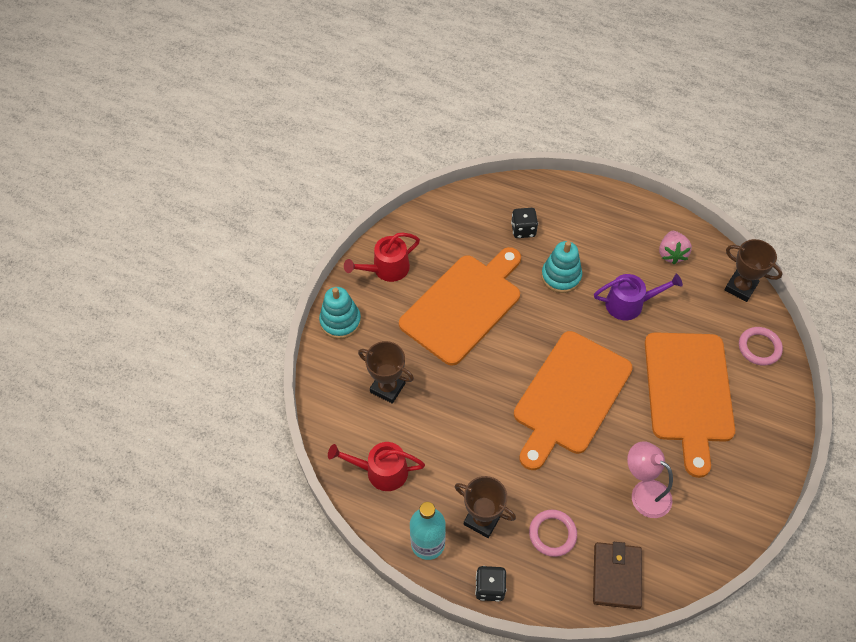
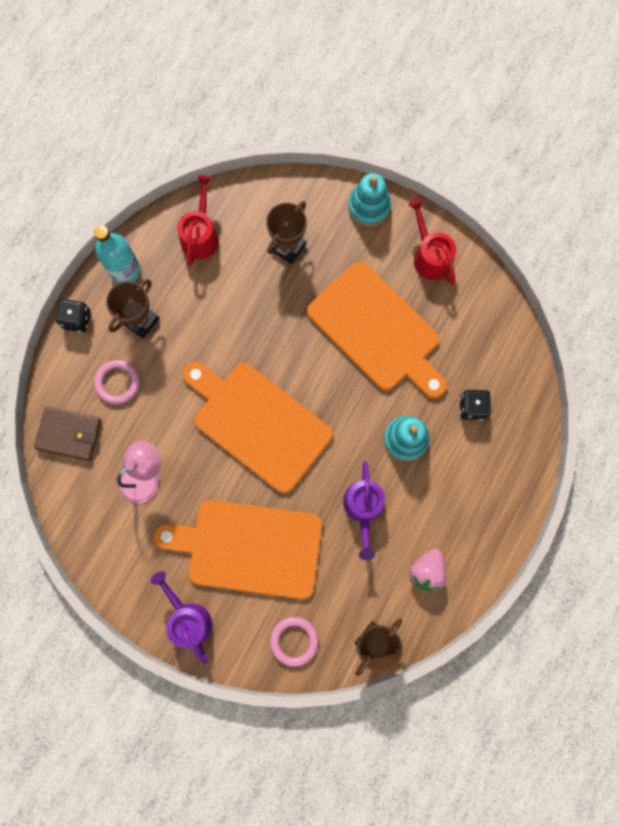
camera: 95 degrees right, 20 degrees up
pink strawberry [659,231,692,265] -> pink strawberry turned 75 degrees counterclockwise [409,549,446,592]
none -> purple watering can [151,571,212,664]

